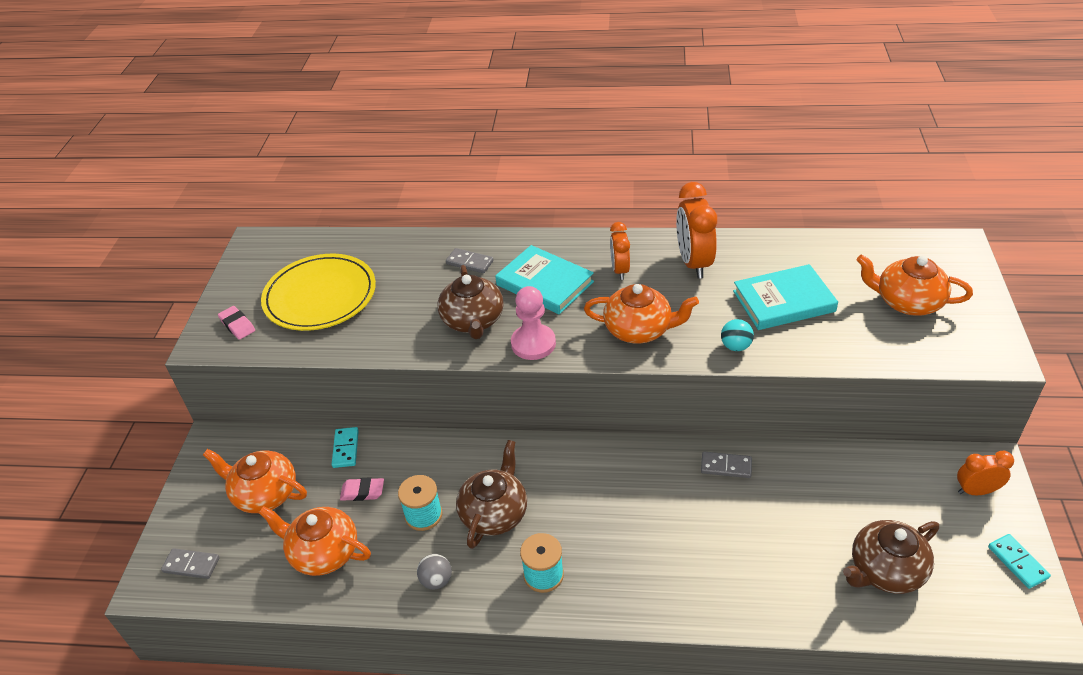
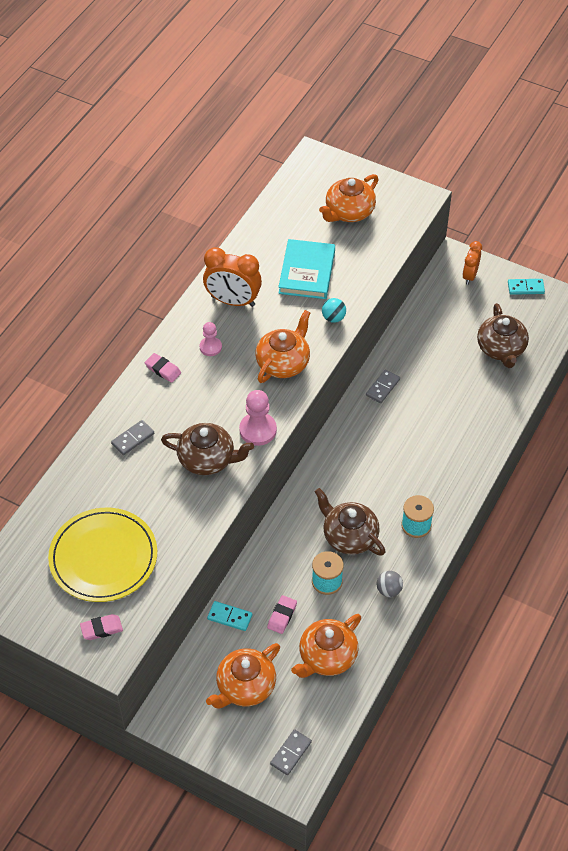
camera: 70 degrees left, 10 degrees up
turquoise book [495,245,594,314] -> none
orange clock [610,222,630,280] -> pink pawn [199,322,222,356]
none -> pink eraser [145,353,181,383]

